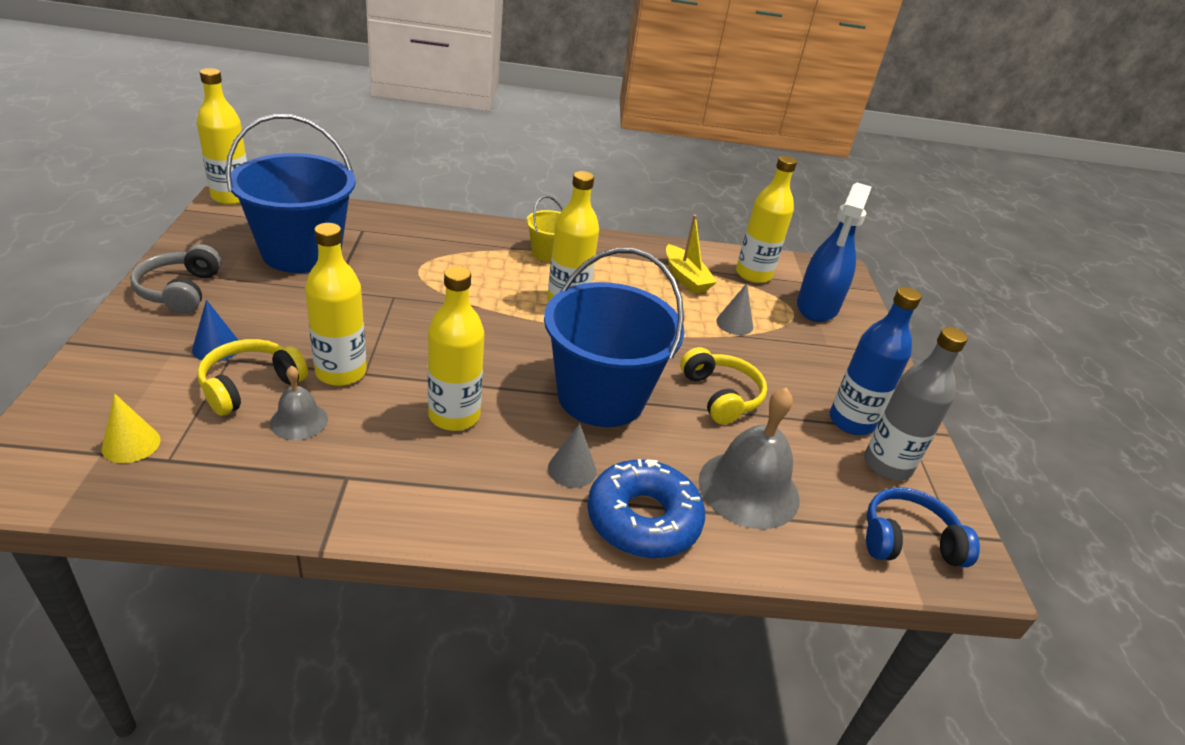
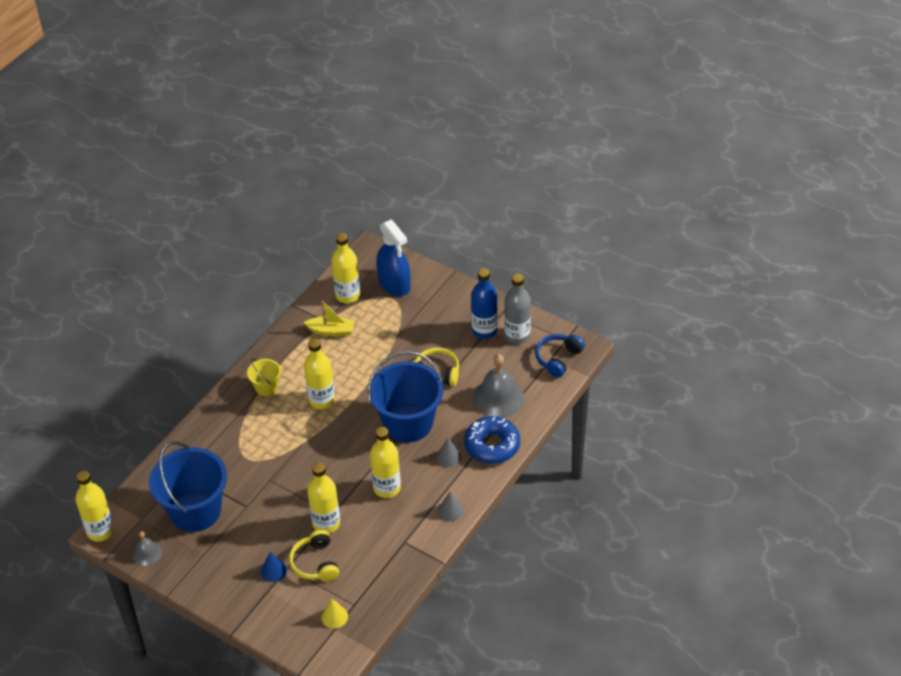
camera: 50 degrees left, 10 degrees up
grey headphones [130,244,221,314] -> none
grey bell [270,366,328,440] -> grey bell moved to [133,531,162,566]
grey cone [716,283,753,335] -> grey cone moved to [438,491,464,521]

